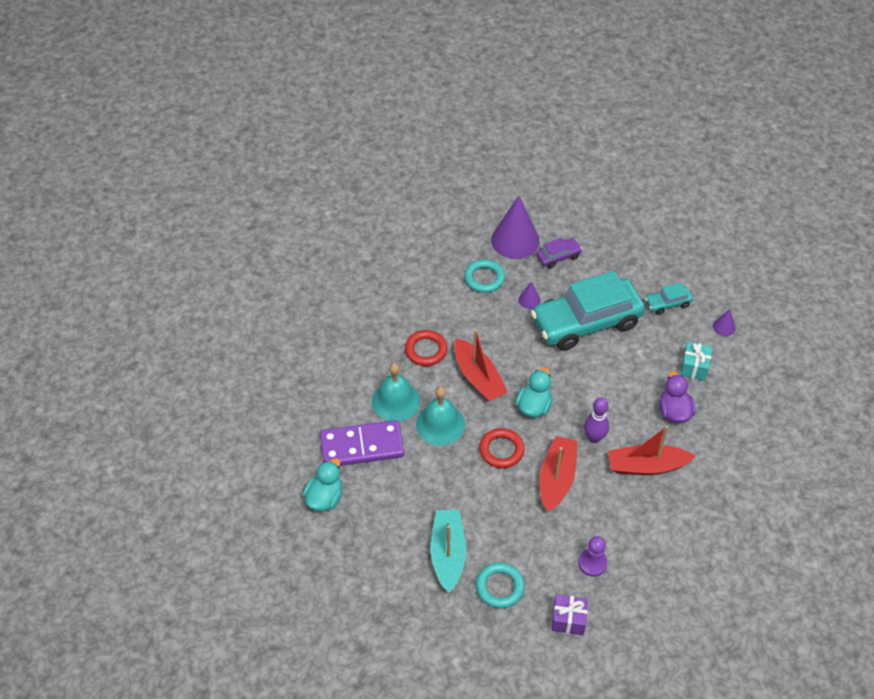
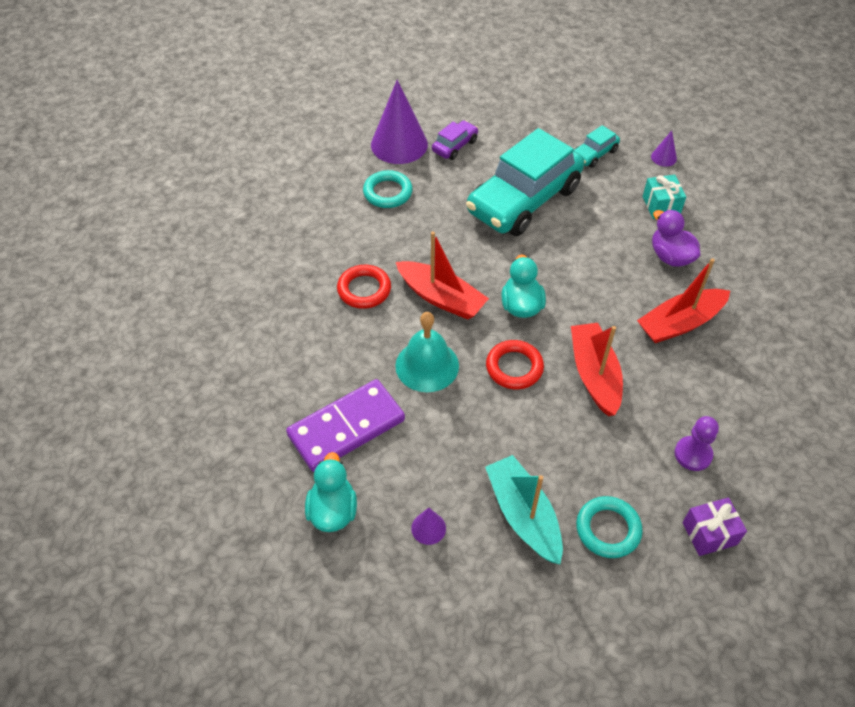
camera: 25 degrees left, 0 degrees up
turquoise bell [372,363,420,422] -> none
purple cone [519,281,541,309] -> purple cone moved to [411,508,446,545]
purple bowling pin [584,397,609,443] -> none

